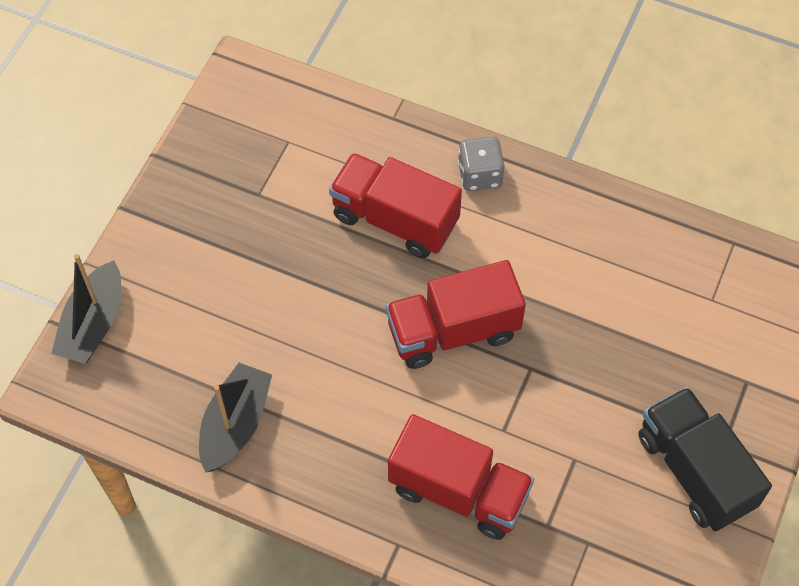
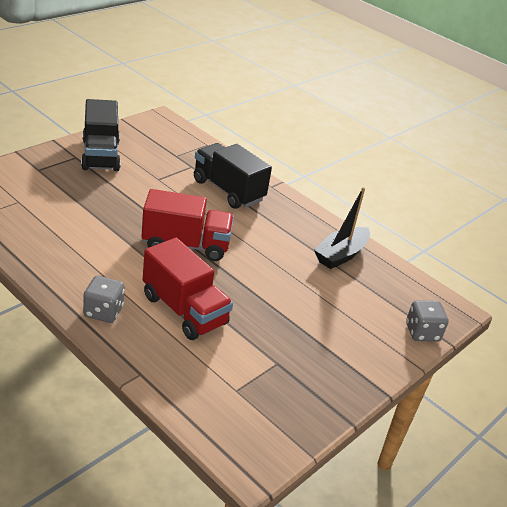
camera: 165 degrees left, 25 degrees down
black boat [51,254,121,364] -> grey dice [406,300,449,342]
red truck [388,414,534,540] -> black truck [194,143,272,209]

